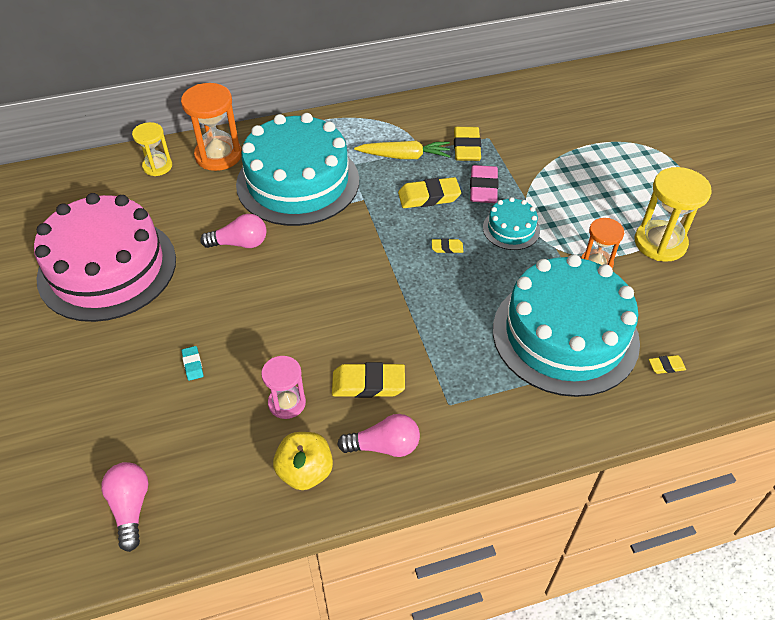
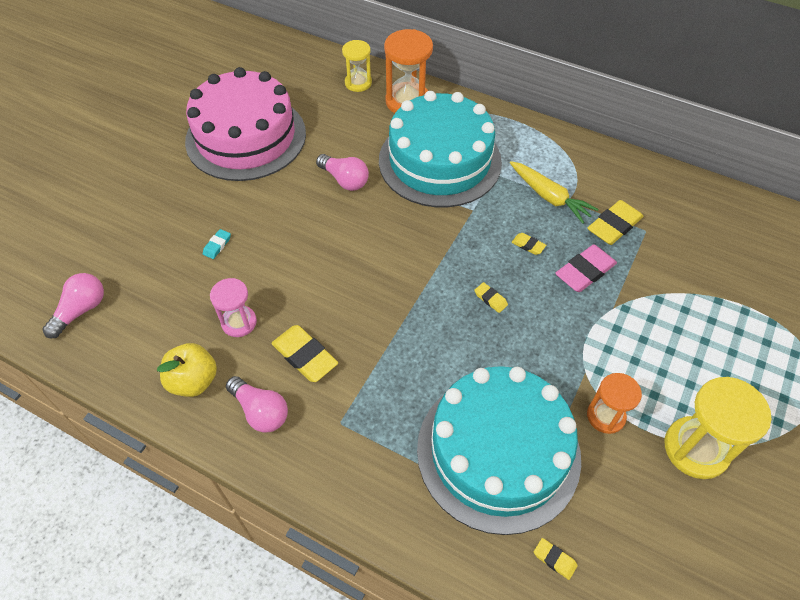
camera: 45 degrees right, 5 degrees up
yellow eraser [398,177,461,208] -> yellow eraser [512,233,546,255], size x0.50
turquoise cake [483,197,540,250] -> none

